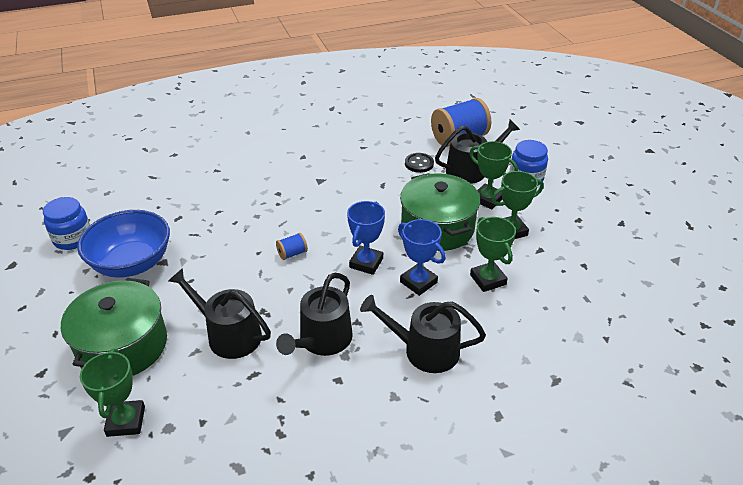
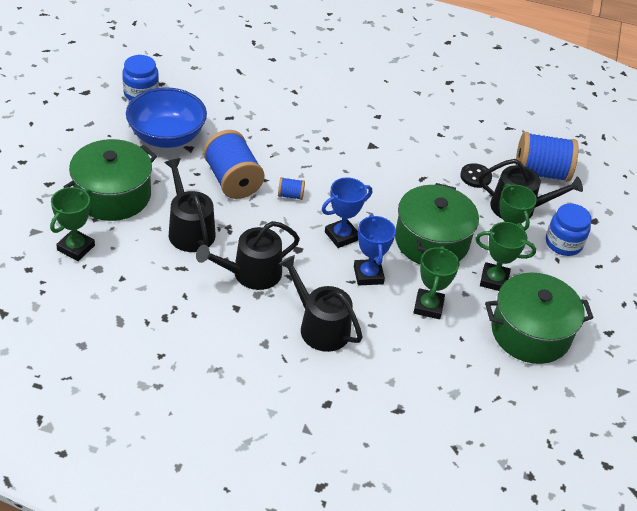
camera: 30 degrees right, 5 degrees up
none -> blue spool [203,130,264,199]
none -> green pot [485,273,593,364]

